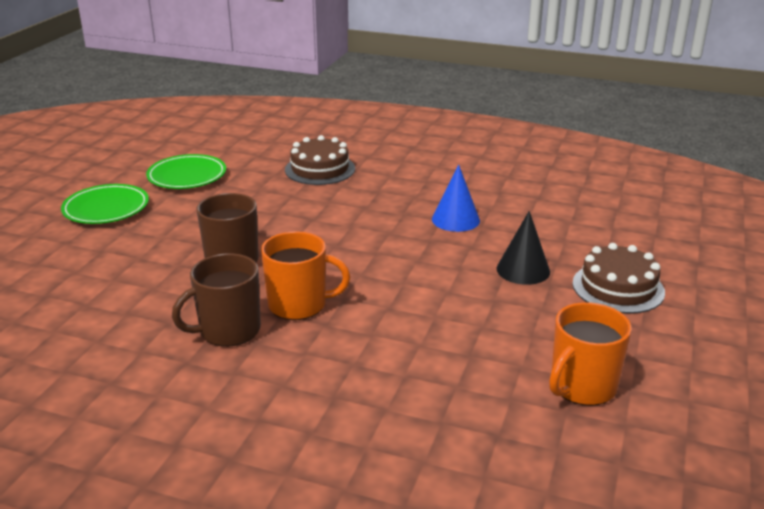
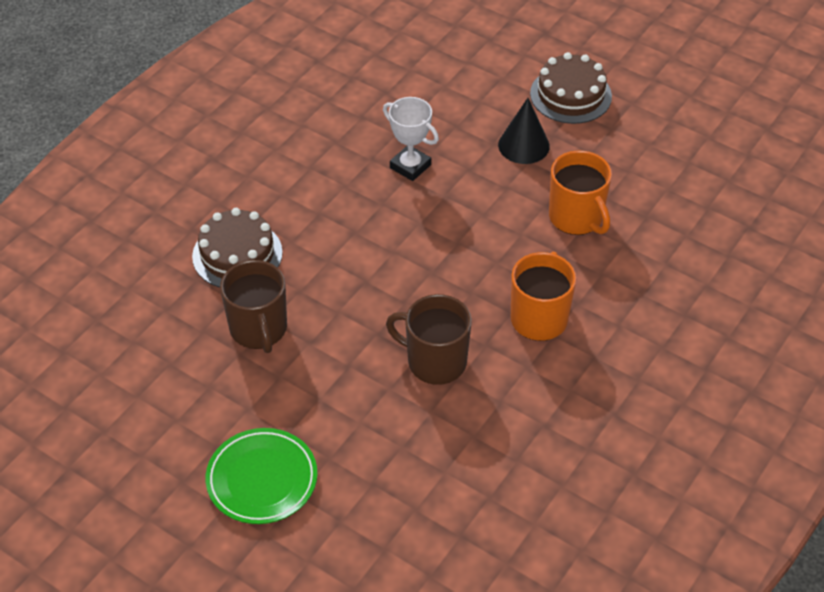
camera: 75 degrees left, 20 degrees up
green plate [146,154,226,189] -> none
brown mug [172,254,261,347] -> brown mug moved to [220,260,287,353]
blue cone [432,164,480,232] -> white trophy [383,97,439,181]
orange mug [549,302,632,406] -> orange mug moved to [549,151,612,235]

